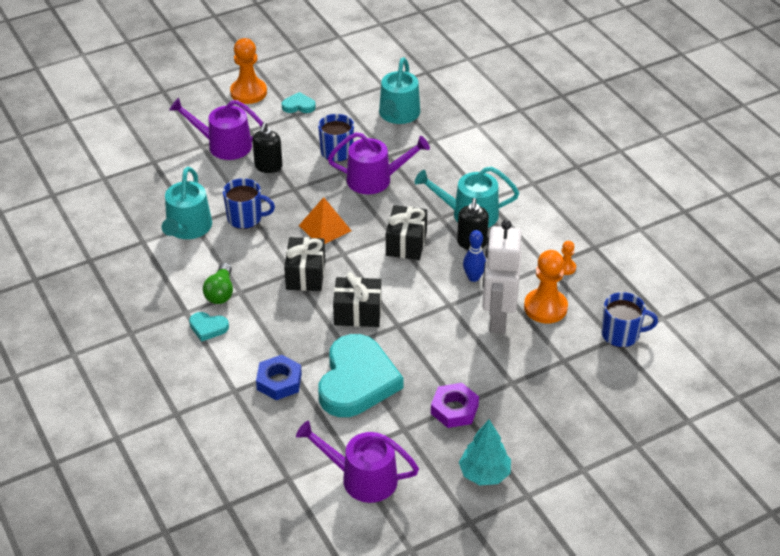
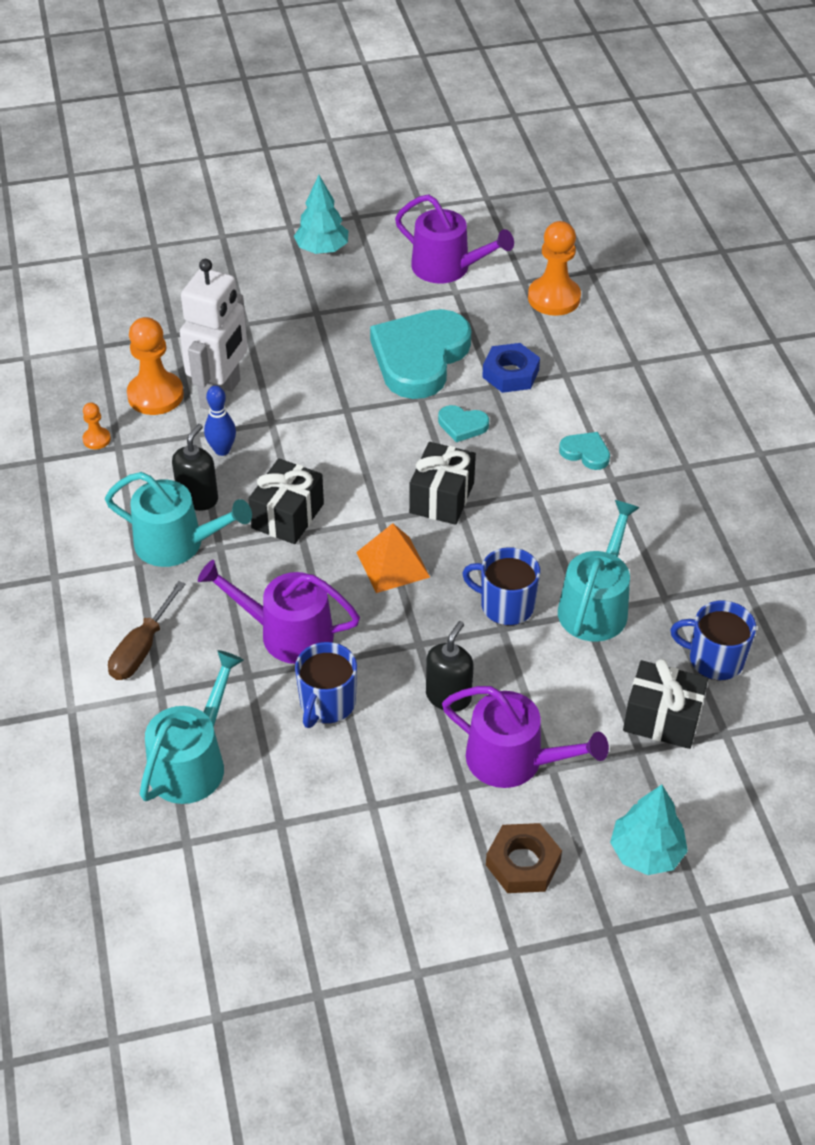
camera: 165 degrees left, 5 degrees up
green light bulb [203,263,233,304] -> none
orange pawn [230,38,267,104] -> orange pawn moved to [528,221,581,316]
turquoise heart [281,92,316,113] -> turquoise heart moved to [438,405,489,442]
black gift [333,272,381,327] -> black gift moved to [623,659,708,749]
purple nut [431,383,479,428] -> none
blue mug [601,292,658,348] -> blue mug moved to [670,601,756,681]
none -> brown screwdriver [108,581,186,680]
none -> brown nut [486,823,562,893]
none -> turquoise tree [610,785,688,875]

